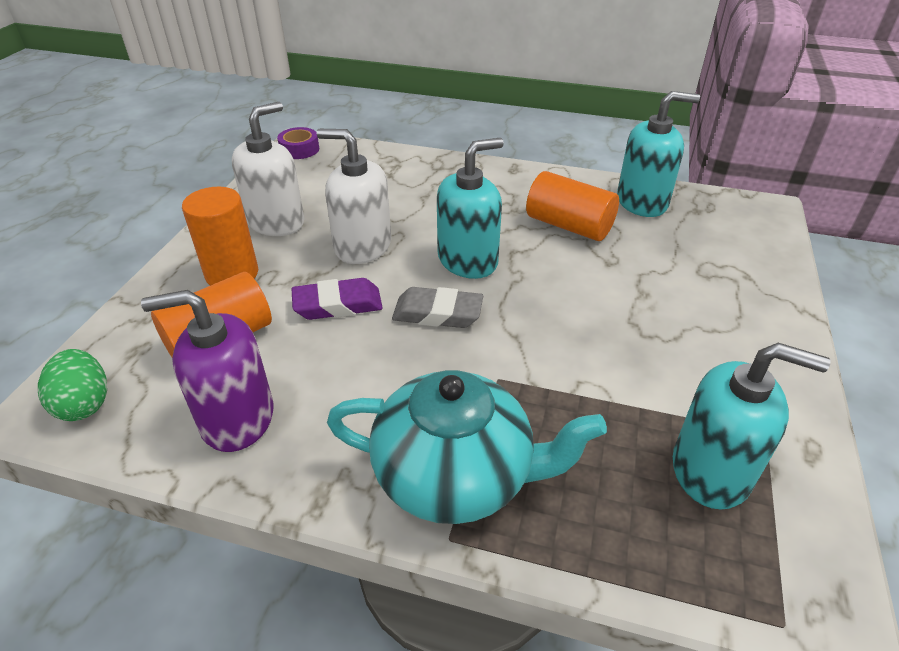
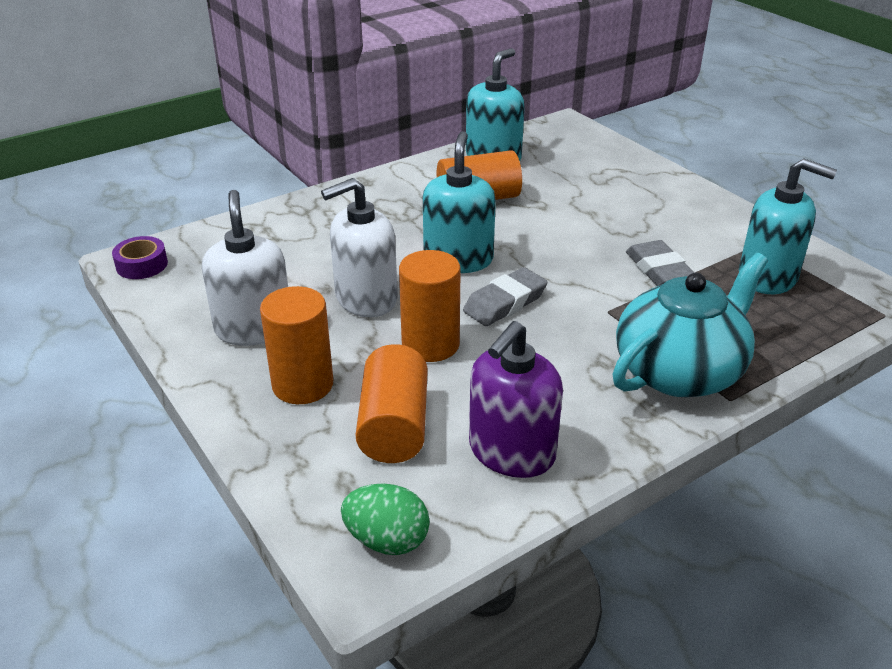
camera: 50 degrees left, 5 degrees down
purple eraser [292,278,383,320] -> orange cylinder [399,250,461,362]
turquoise soap dispenser [673,343,830,510] -> turquoise soap dispenser turned 60 degrees clockwise [739,159,837,294]
none -> grey eraser [626,240,694,286]

